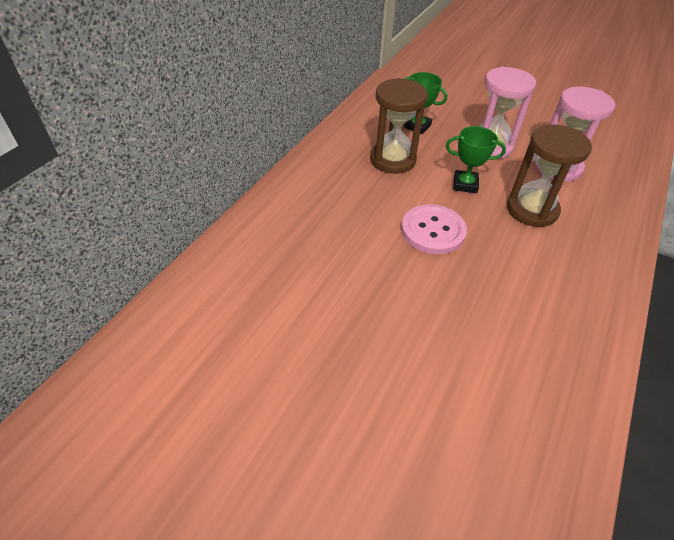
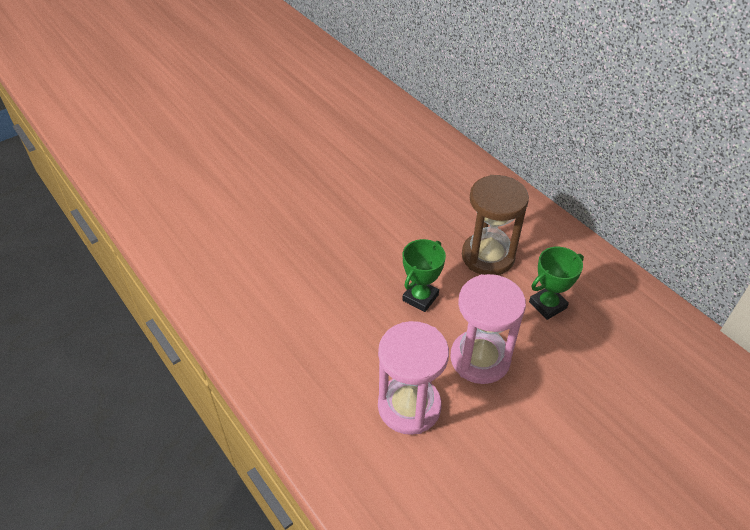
camera: 115 degrees right, 0 degrees up
pink button [401,204,467,254] -> none
brown hourglass [507,124,592,227] -> none

